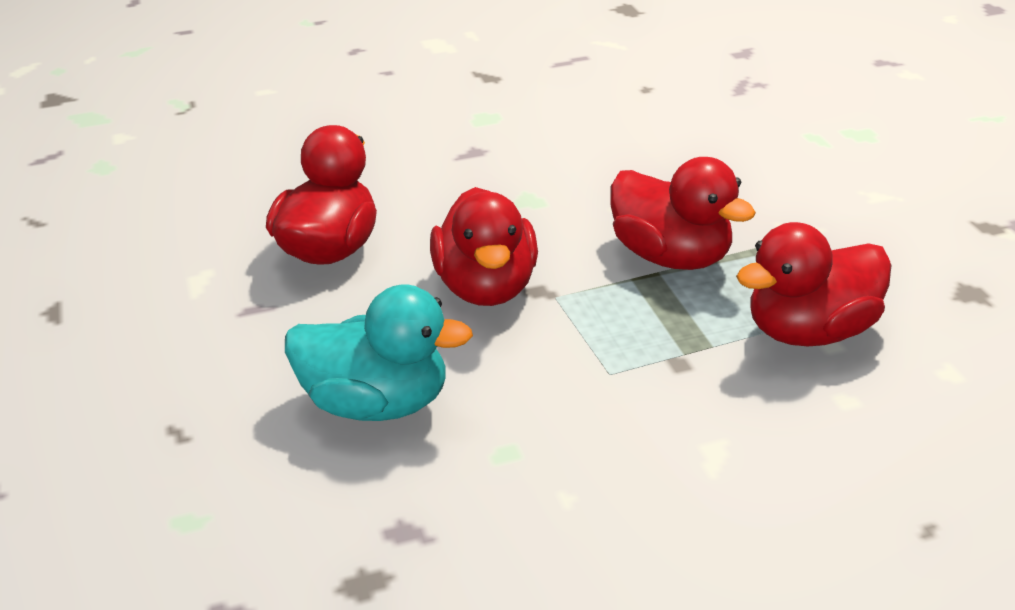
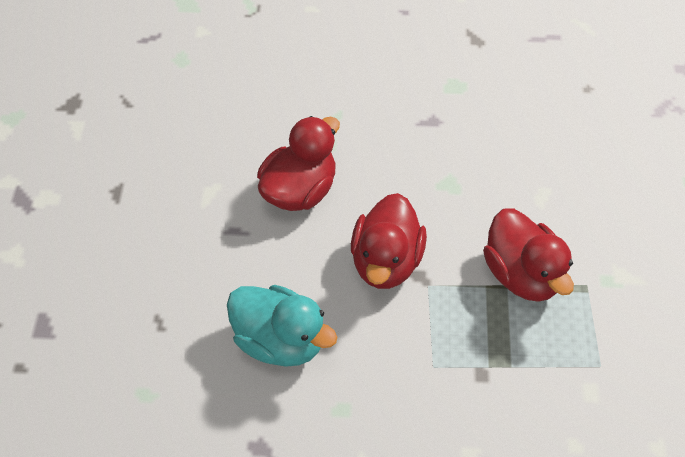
camera: 20 degrees right, 20 degrees up
red duck [736,222,891,346] -> none

